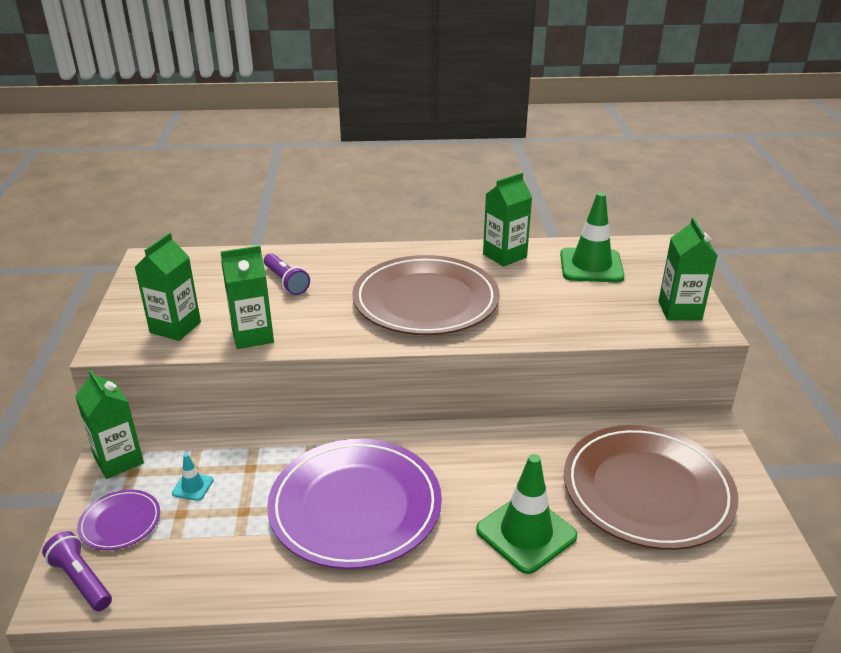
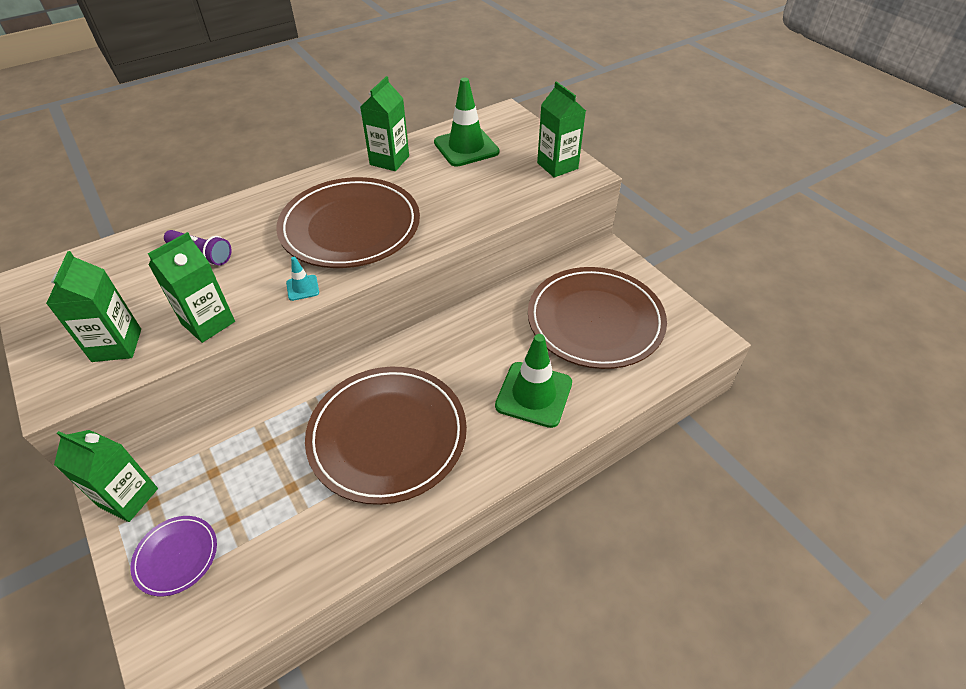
camera: 30 degrees left, 15 degrees up
purple flashlight [42,531,112,611] -> none
turquoise traffic cone [172,454,214,501] -> turquoise traffic cone moved to [286,257,319,301]
purple plate [267,439,442,569] -> brown plate [305,367,467,505]

